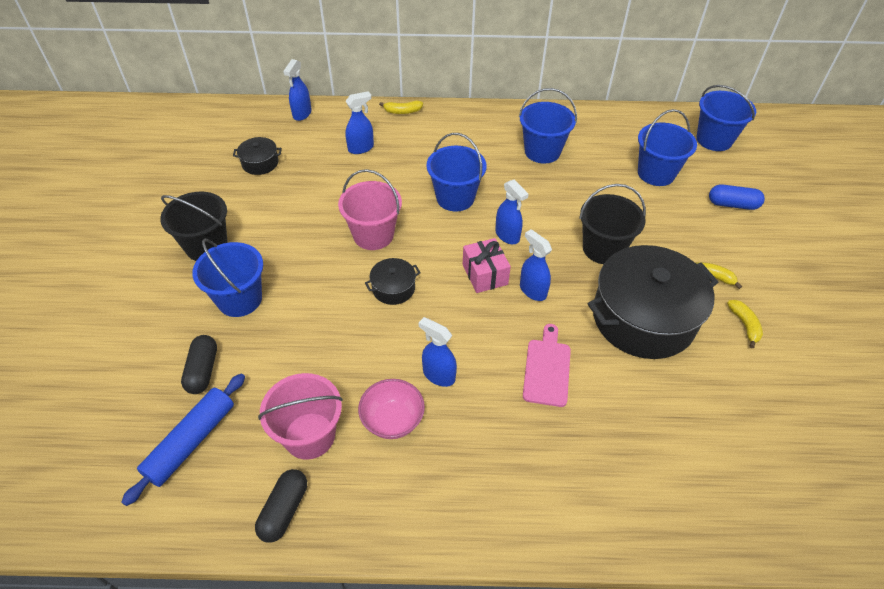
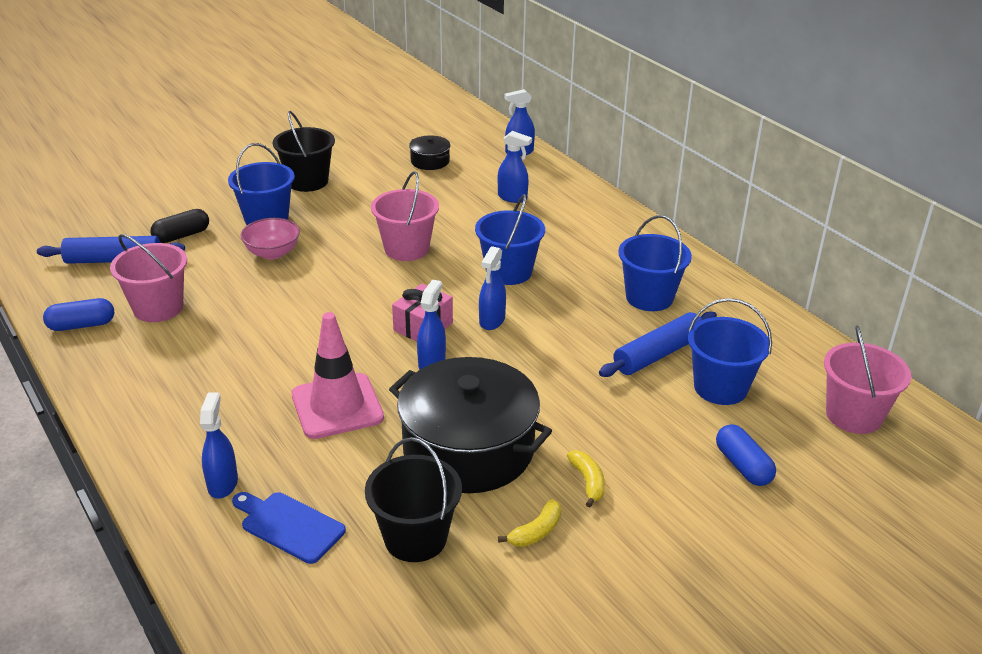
camera: 55 degrees right, 15 degrees down
black capsule [255,469,307,543] -> blue capsule [43,298,114,331]
pink bowl [358,379,425,439] -> pink bowl moved to [241,218,300,260]
black pot [365,258,421,305] -> none
yellow banana [379,100,423,114] -> none
blue spray bottle [419,317,457,387] -> blue spray bottle moved to [200,392,238,499]
pink cutting board [523,324,571,407] -> pink traffic cone [292,312,384,439]
black bucket [579,184,646,264] -> black bucket moved to [365,437,462,562]
blue bucket [697,85,756,151] -> pink bucket [824,325,912,434]
none -> blue cutting board [232,492,346,564]
none -> blue rolling pin [599,311,717,377]

